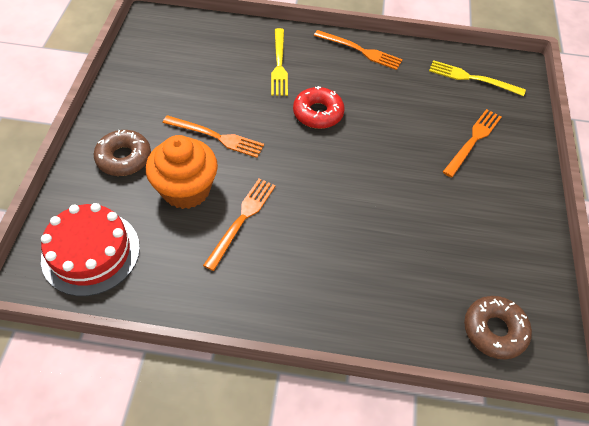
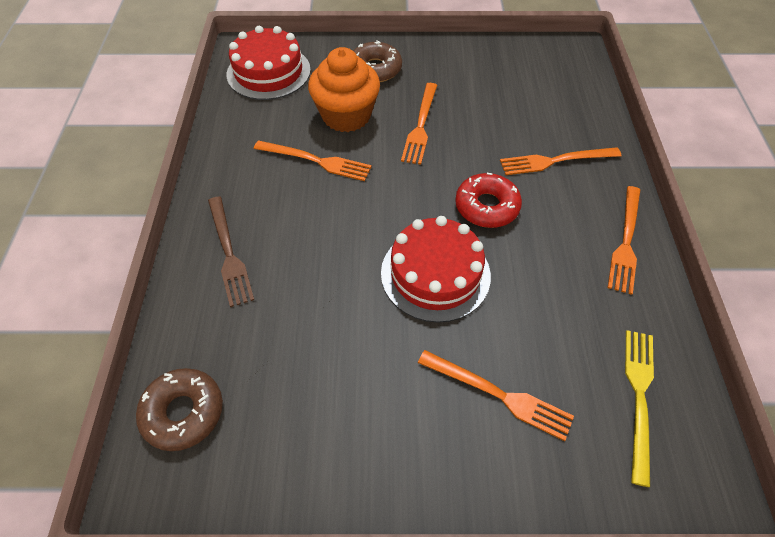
camera: 85 degrees right, 0 degrees up
yellow fork [271,28,288,96] -> orange fork [500,147,621,175]
none -> brown fork [208,196,254,307]
none -> red cake [381,216,491,323]

